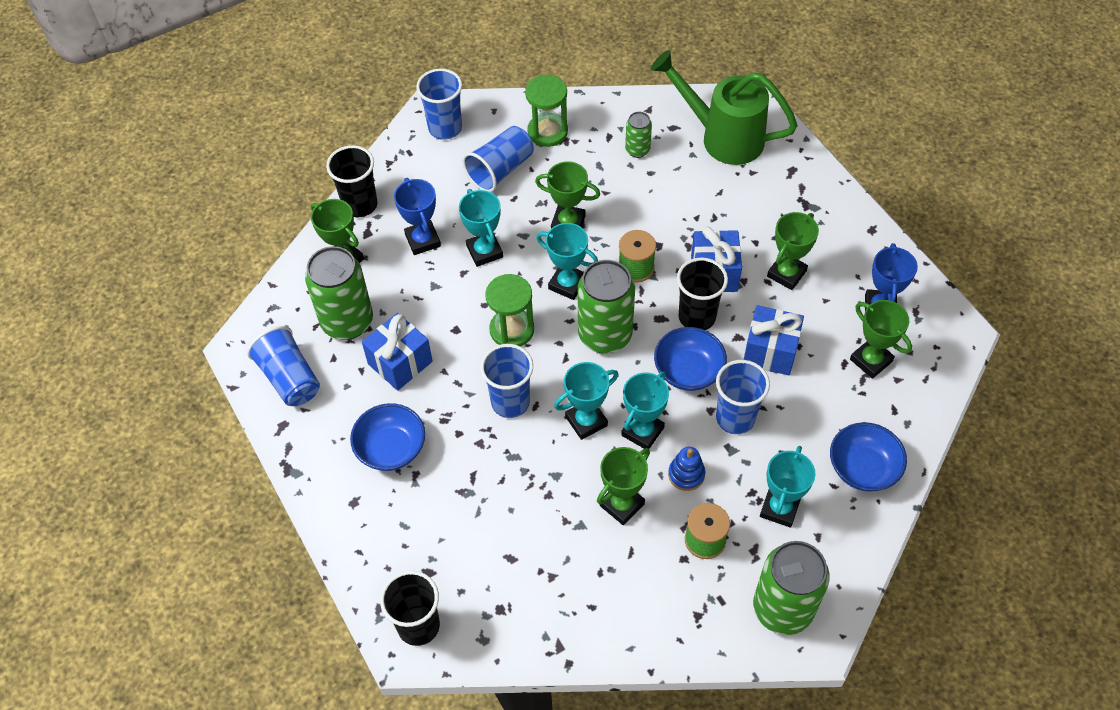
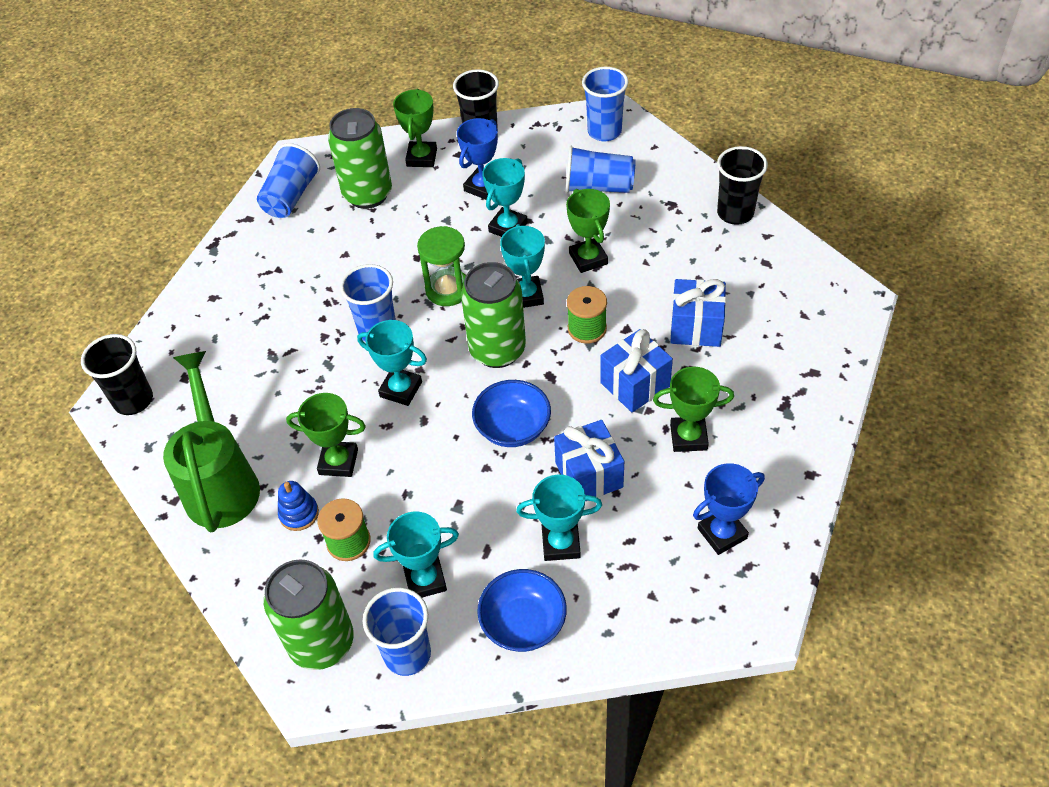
camera: 55 degrees right, 5 degrees down
blue bowl [350,403,425,471] -> none
blue gift [362,313,433,391] -> blue gift moved to [670,279,726,347]
green hourglass [525,75,568,147] -> none
turquoise trophy [621,372,669,449] -> turquoise trophy moved to [516,475,602,561]
green can [625,112,652,158] -> none
green watering can [651,50,798,165] -> green watering can moved to [163,351,260,532]
blue stacking toy [668,447,705,491] -> blue stacking toy moved to [278,481,319,531]
black cup [677,257,728,330] -> black cup moved to [717,146,768,225]
blue cup [716,360,770,434] -> blue cup moved to [363,587,431,676]
green trophy [850,300,912,379] -> none

